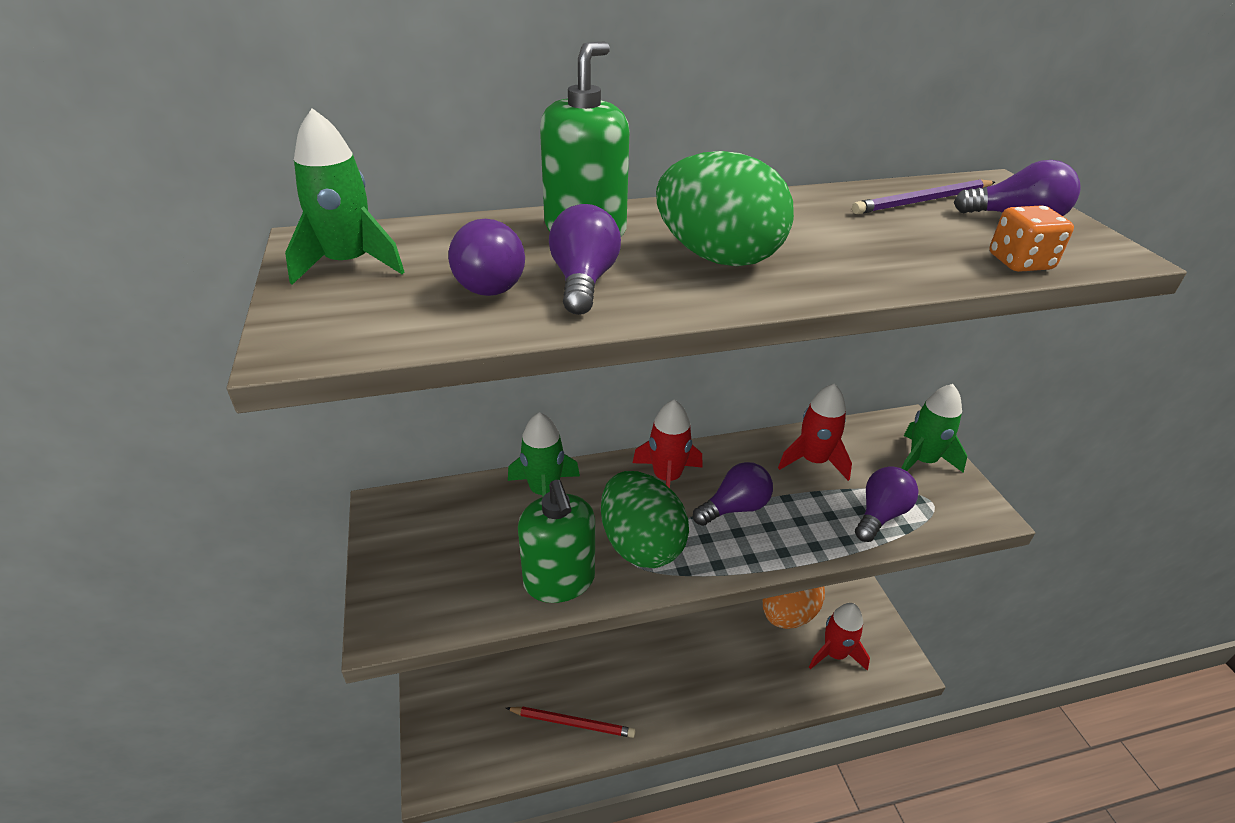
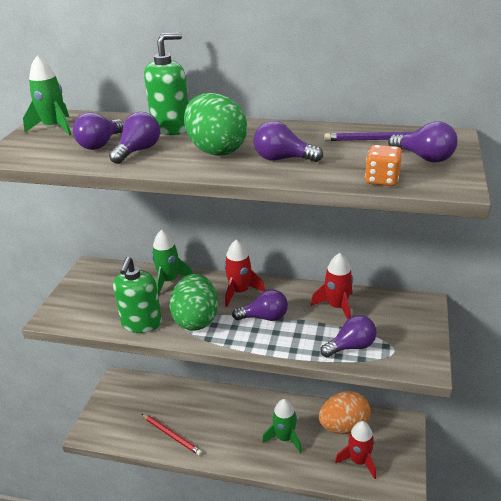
camera: 30 degrees right, 5 degrees down
green rocket [902,384,967,473] -> green rocket moved to [262,399,302,453]
none -> purple light bulb [254,121,323,162]

